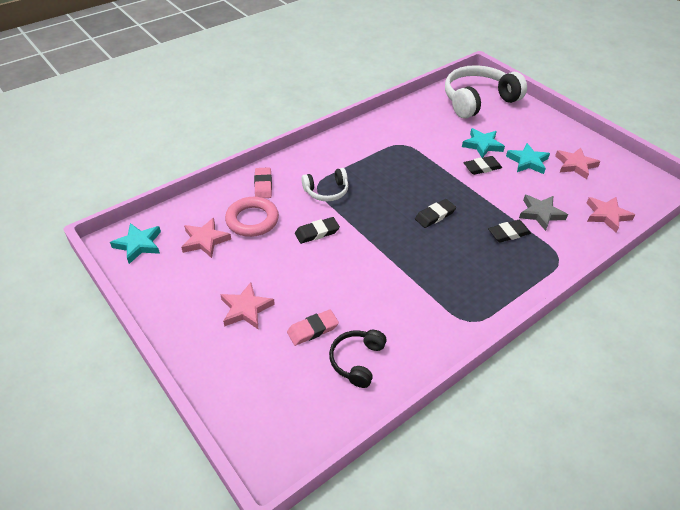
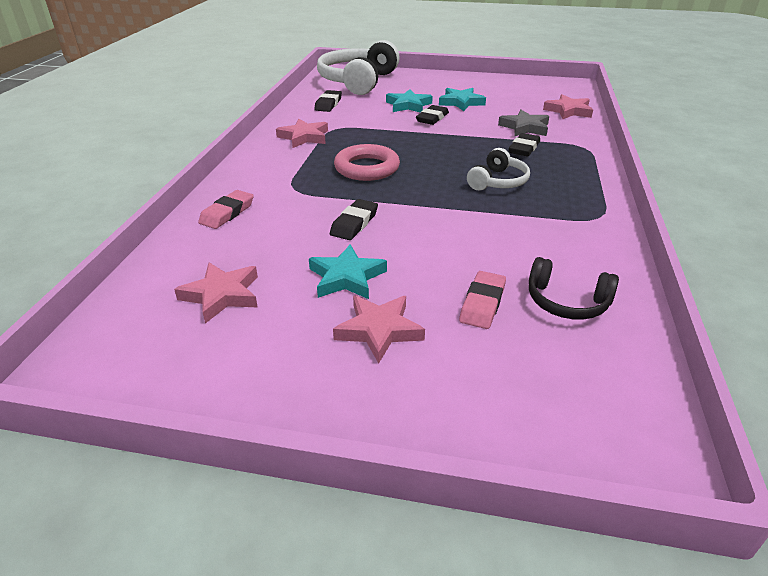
camera: 40 degrees left, 10 degrees down
turquoise star [110,223,161,264] -> turquoise star moved to [309,244,387,299]
pink ring [225,197,279,237] -> pink ring moved to [334,144,400,181]
pink eraser [254,167,272,198] -> pink eraser turned 75 degrees clockwise [198,190,254,229]
white headphones [302,168,348,201] -> white headphones moved to [467,148,530,190]
black headphones [329,330,387,388] -> black headphones turned 45 degrees counterclockwise [529,257,619,320]
black eraser [415,199,456,228] -> black eraser moved to [314,90,342,112]
pink star [555,148,601,179] -> pink star moved to [276,119,328,148]

